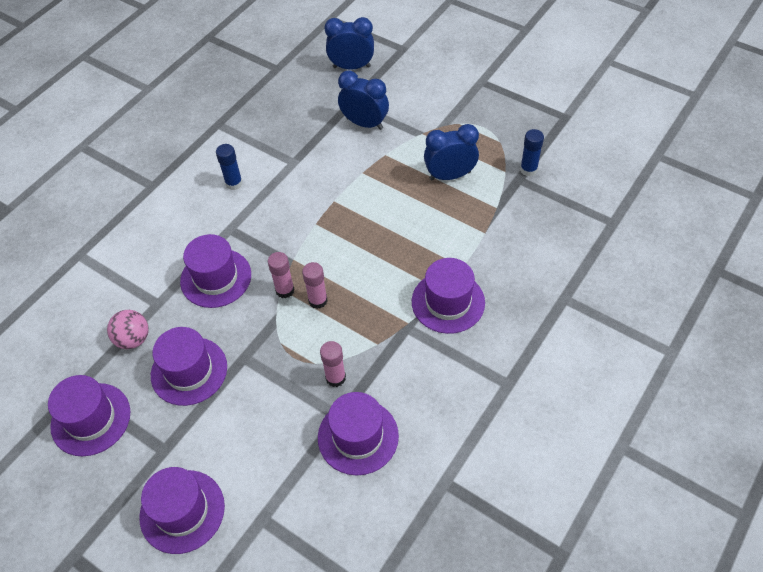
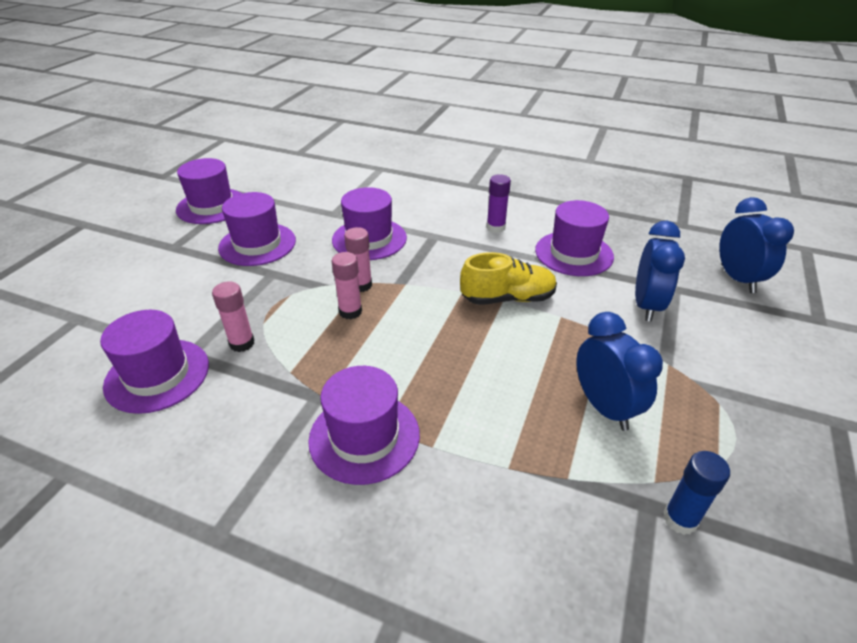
camera: 75 degrees right, 15 degrees down
pink ball [107,310,149,349] -> none
purple hat [139,467,225,554] -> purple hat moved to [535,200,614,276]
blue glue stick [216,144,243,190] -> purple glue stick [486,174,511,233]
none -> yellow shoe [460,252,557,305]

